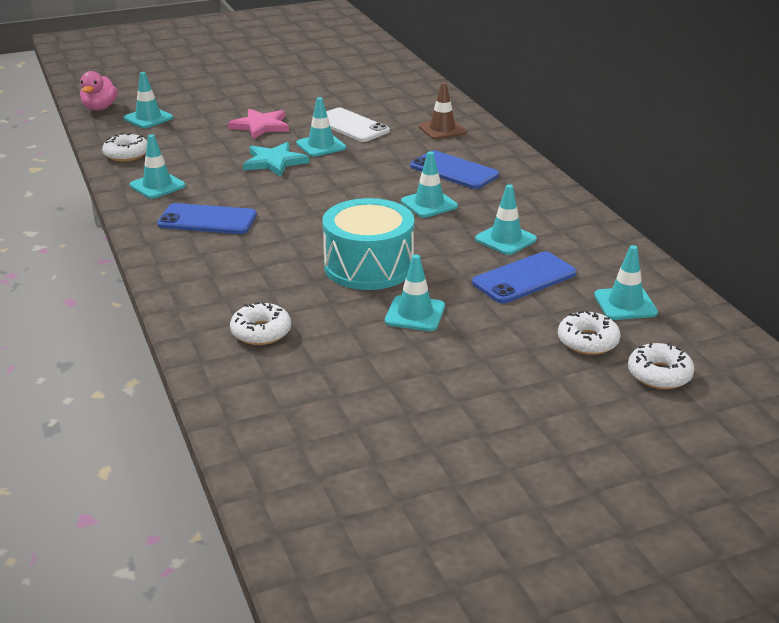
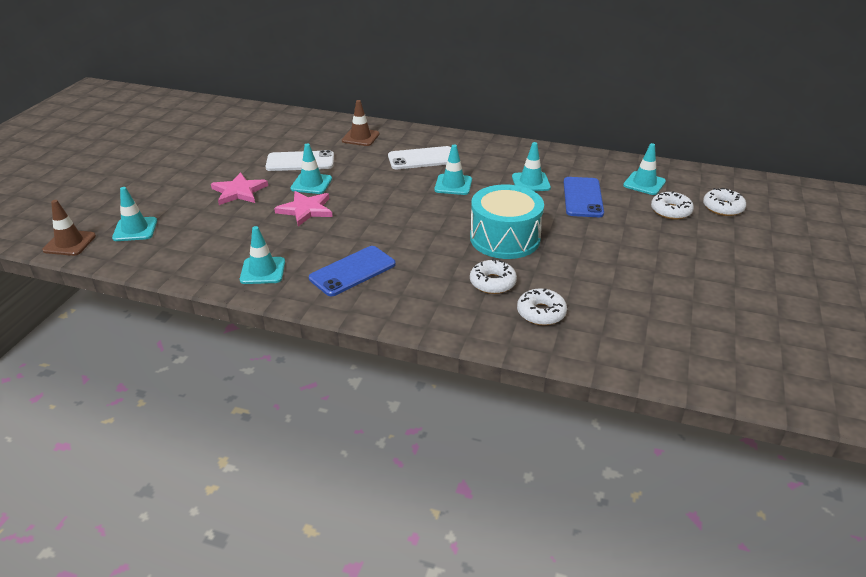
camera: 50 degrees left, 5 degrees up
pink duck [80,71,118,111] -> brown traffic cone [42,200,96,256]
white donut [102,133,147,162] -> white donut moved to [470,258,517,294]
turquoise star [243,142,309,177] -> pink star [274,191,333,226]
turquoise traffic cone [385,255,445,331] -> none
blue phone [410,151,499,189] -> white phone [388,146,451,169]

